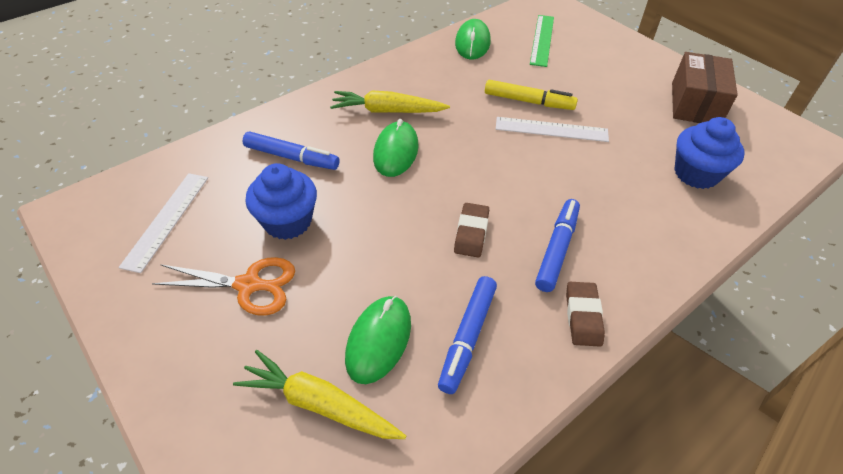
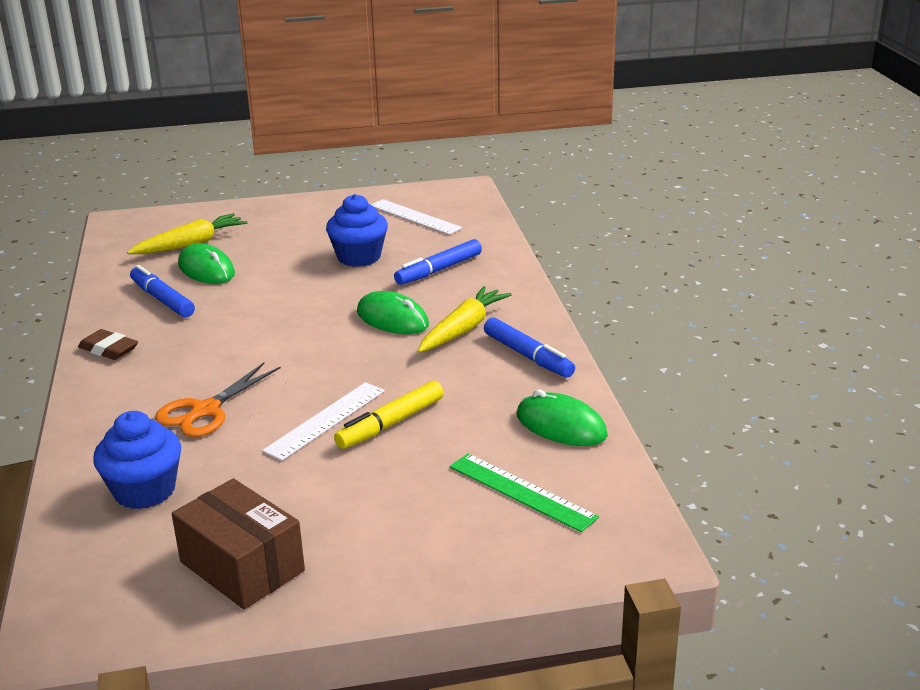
camera: 120 degrees right, 20 degrees down
orange scissors [151,257,295,316] -> orange scissors moved to [155,363,281,437]
brown eraser [454,203,489,257] -> none
blue marker [535,199,580,292] -> blue marker moved to [484,317,575,378]

